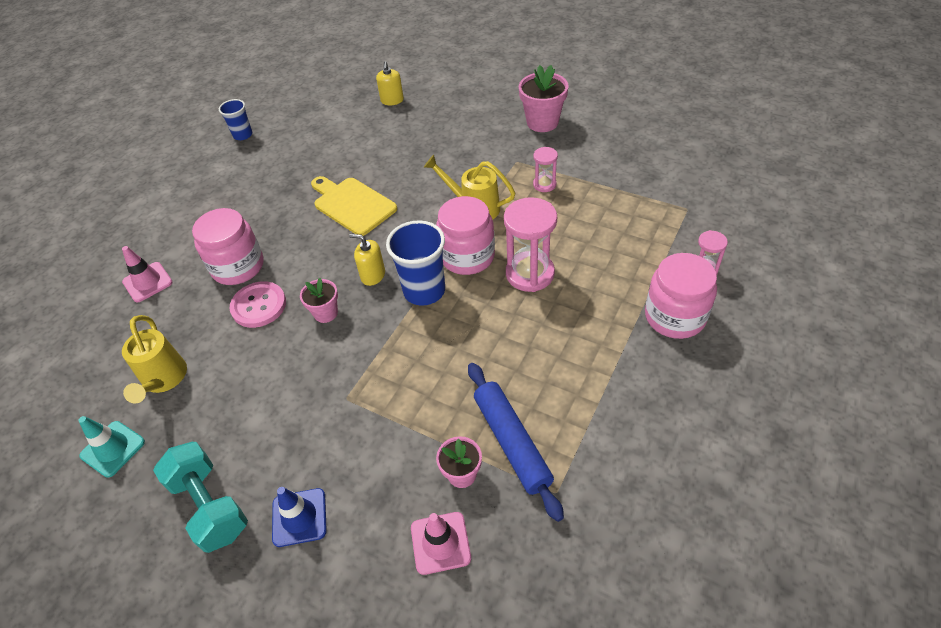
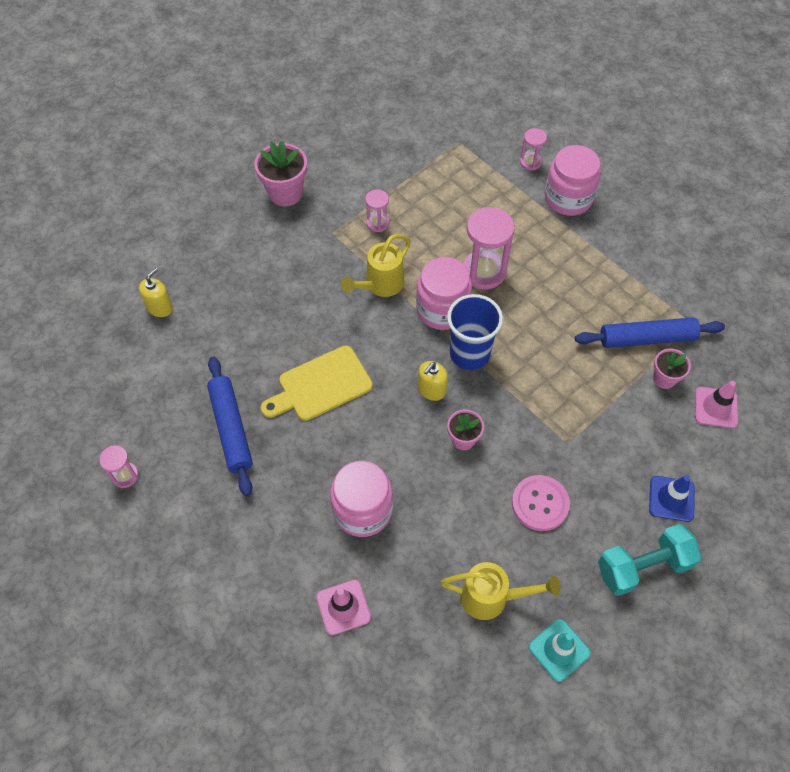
camera: 75 degrees left, 10 degrees up
blue cup [219,99,252,140] -> pink hourglass [99,445,139,488]
pink button [230,281,286,328] -> pink button moved to [512,475,570,531]
yellow soap dispenser [376,61,404,105] -> yellow soap dispenser turned 75 degrees counterclockwise [139,268,173,317]
none -> blue rolling pin [207,357,253,496]

